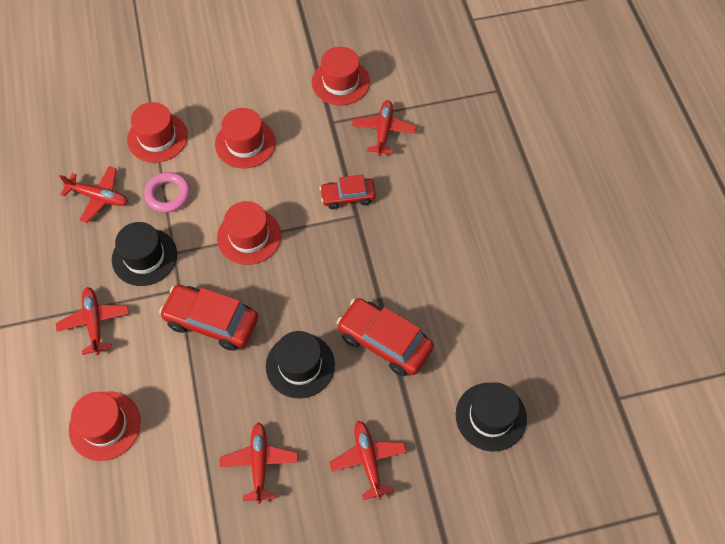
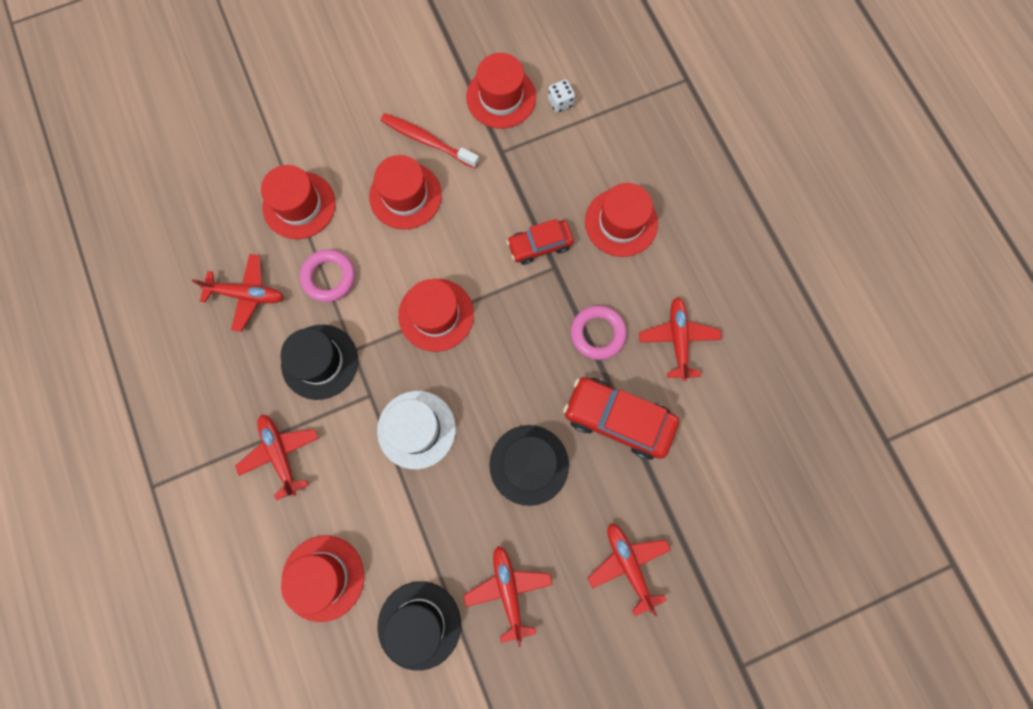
camera: 10 degrees left, 15 degrees up
red car [159,285,258,351] -> white hat [377,391,456,469]
red plane [352,100,417,156] -> red plane moved to [639,297,722,381]
black hat [456,382,527,451] -> black hat moved to [377,581,461,671]
none -> red toothbrush [381,113,479,168]
none -> white dice [548,80,575,113]
none -> pink ring [571,306,627,360]
none -> red hat [585,183,658,257]

